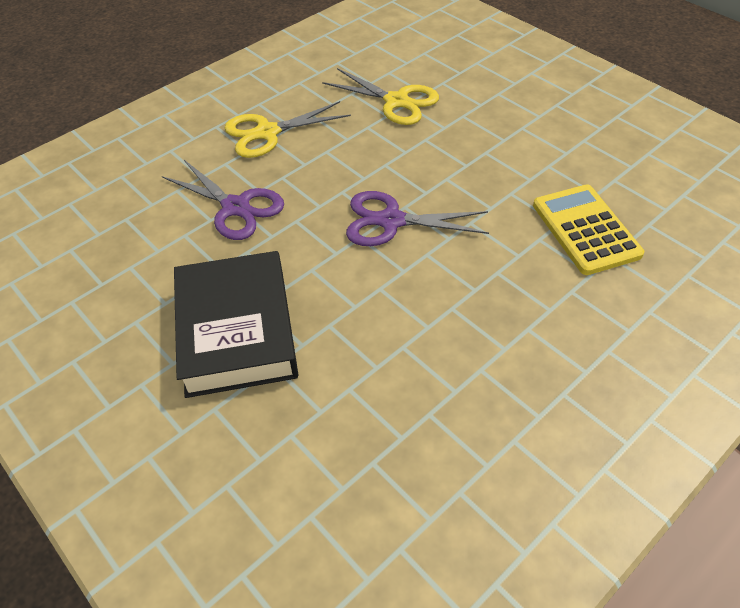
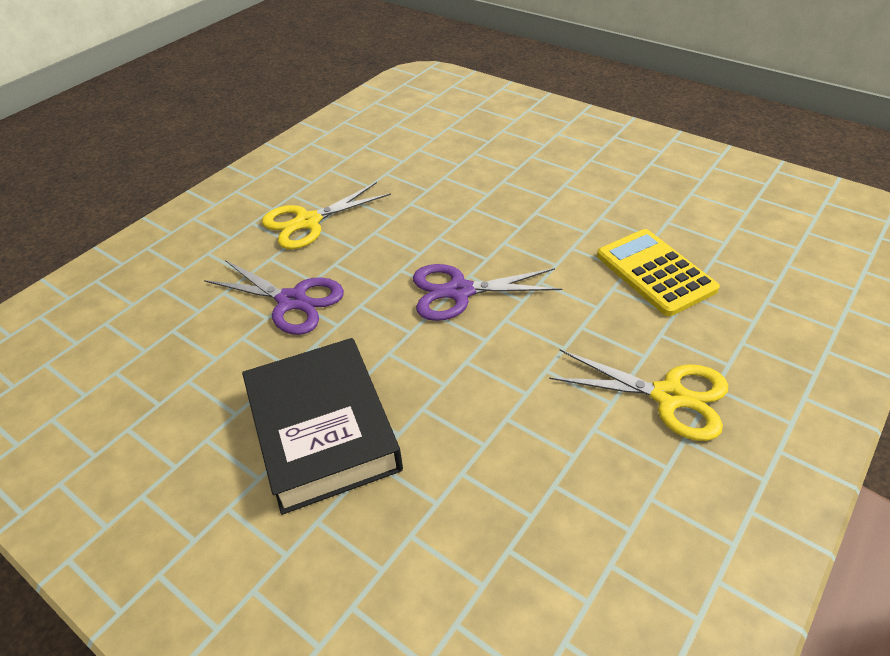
camera: 10 degrees left, 5 degrees down
yellow scissors [322,68,439,125] -> yellow scissors moved to [549,349,728,441]

